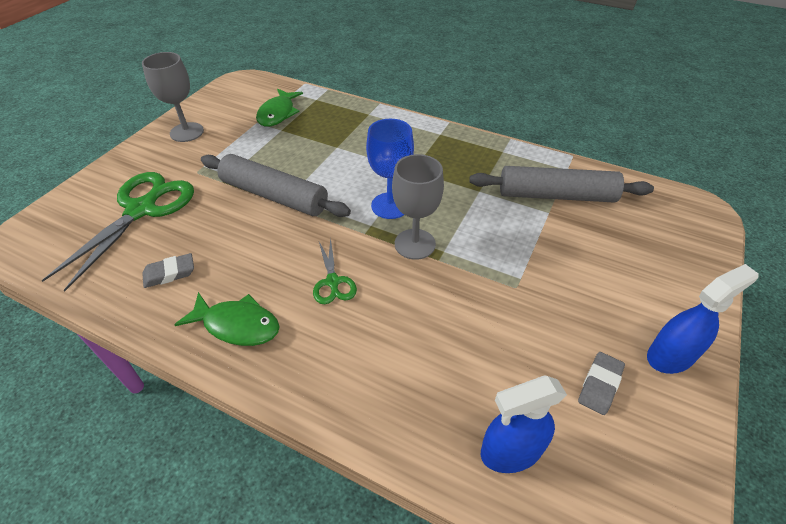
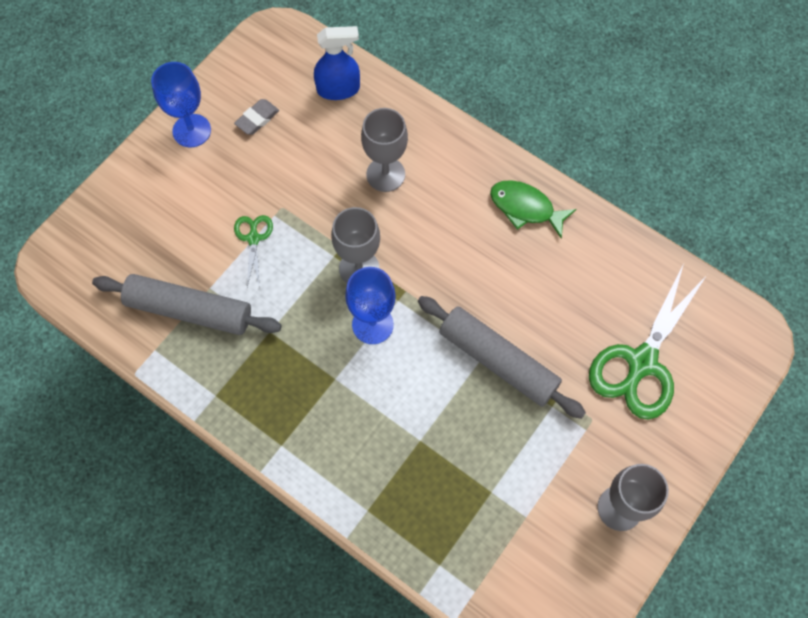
camera: 170 degrees left, 20 degrees up
grey eraser [142,253,194,288] -> none
green fish [256,89,303,127] -> none
green scissors [313,238,357,304] -> green scissors moved to [234,215,273,287]
blue spray bottle [647,264,759,374] -> blue goblet [151,62,211,148]
none -> grey goblet [361,108,408,192]

